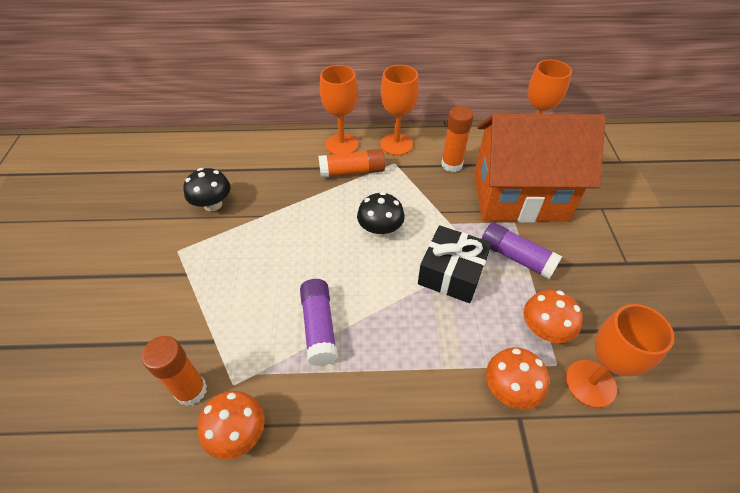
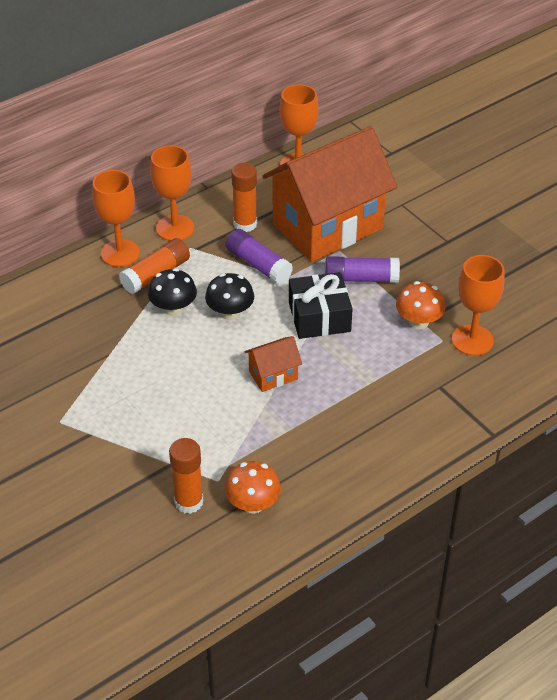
camera: 35 degrees left, 5 degrees down
black mushroom [183,168,231,211] -> black mushroom moved to [148,268,197,316]
purple glue stick [300,279,338,366] -> purple glue stick moved to [226,229,293,285]
orange mushroom [486,348,549,409] -> none
none -> orange house [245,336,302,392]

